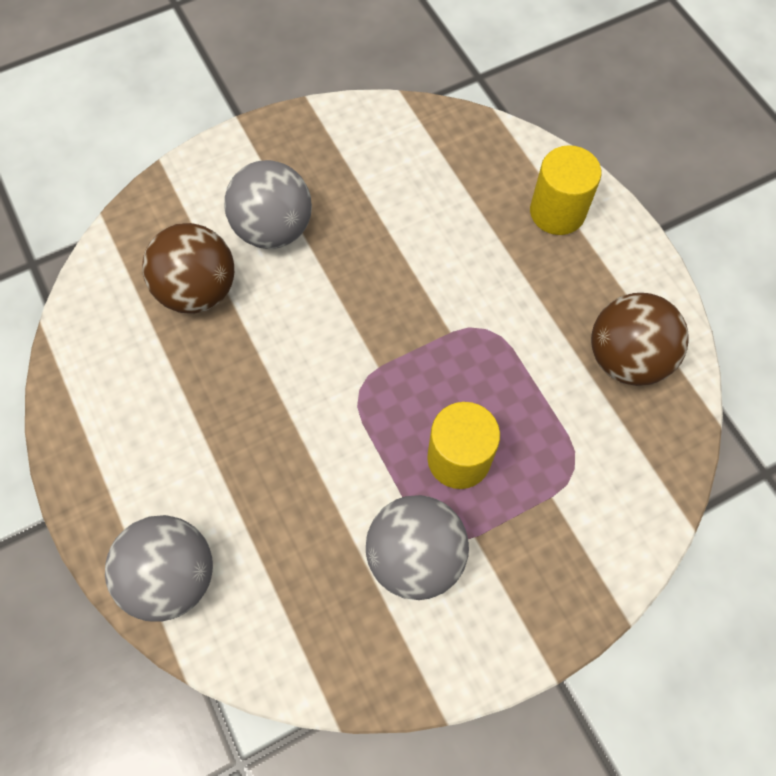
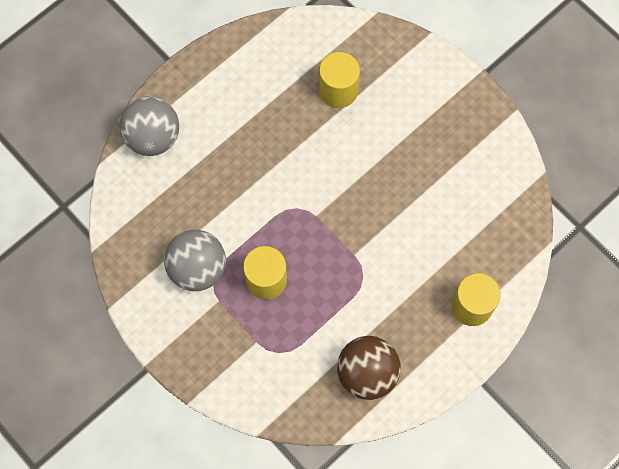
camera: 75 degrees right, 5 degrees up
brown ball [142,223,234,314] -> yellow cylinder [319,52,360,108]
grey ball [224,160,312,249] -> none

